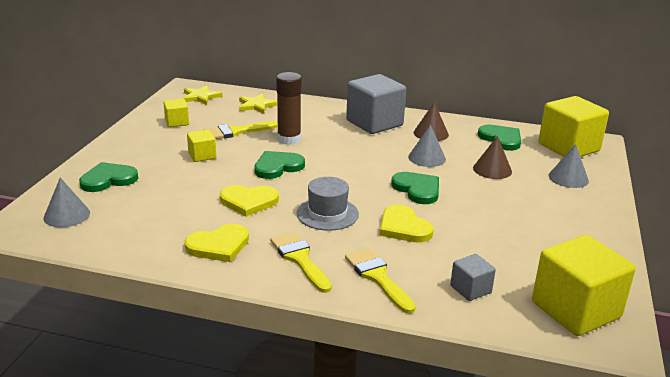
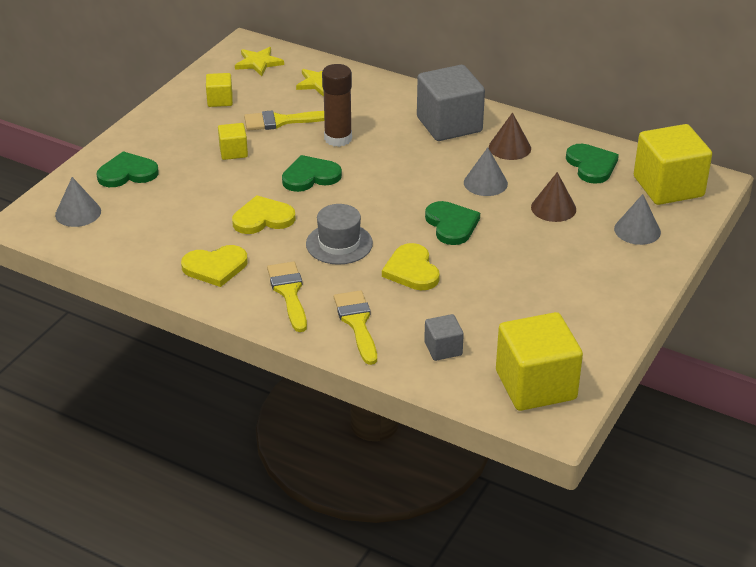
camera: 15 degrees right, 10 degrees up
yellow heart [220,185,279,217] -> yellow heart turned 150 degrees clockwise [232,195,296,234]

